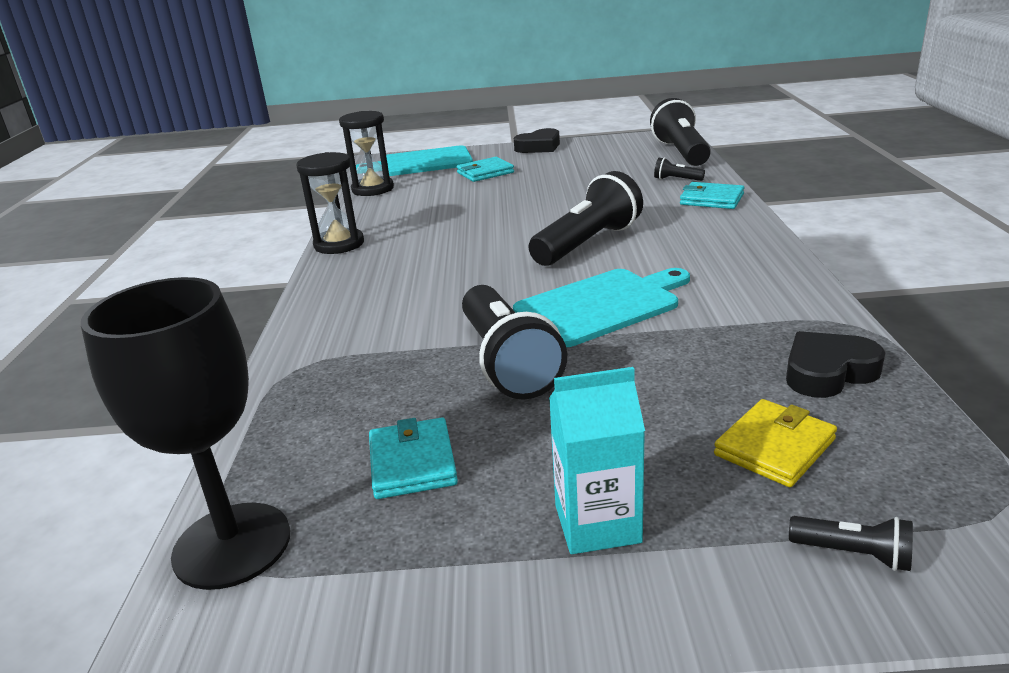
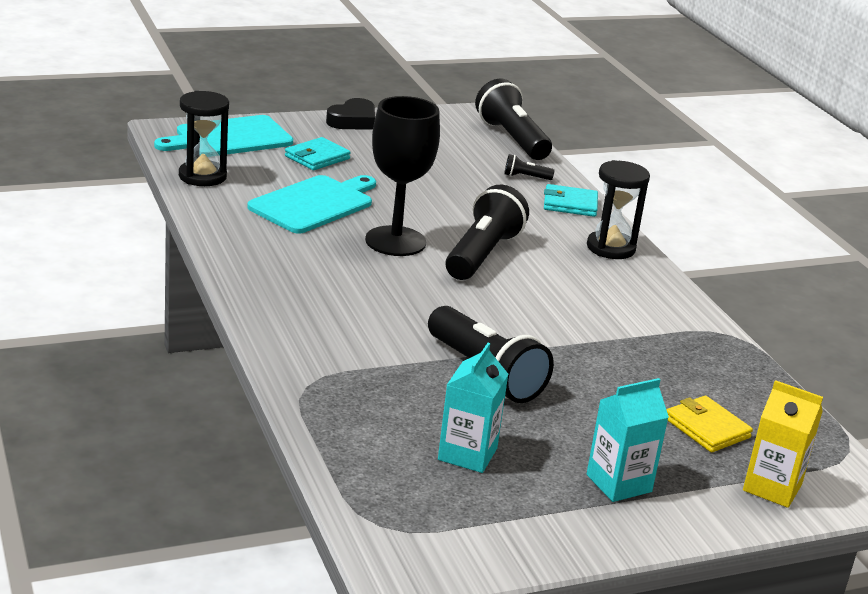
camera: 25 degrees left, 0 degrees up
black goblet [81,277,290,590] -> black goblet moved to [365,96,440,256]
black hourglass [296,152,364,254] -> black hourglass moved to [587,160,650,259]
turquoise wallet [369,418,458,499] -> turquoise carton [438,343,508,473]
turquoise cutting board [513,268,690,347] -> turquoise cutting board moved to [247,175,376,233]
yellow wallet [714,399,837,487] -> yellow wallet turned 60 degrees counterclockwise [667,396,753,453]
black heart [786,331,885,398] -> none
black flashlight [789,516,913,571] -> yellow carton [743,380,823,508]

